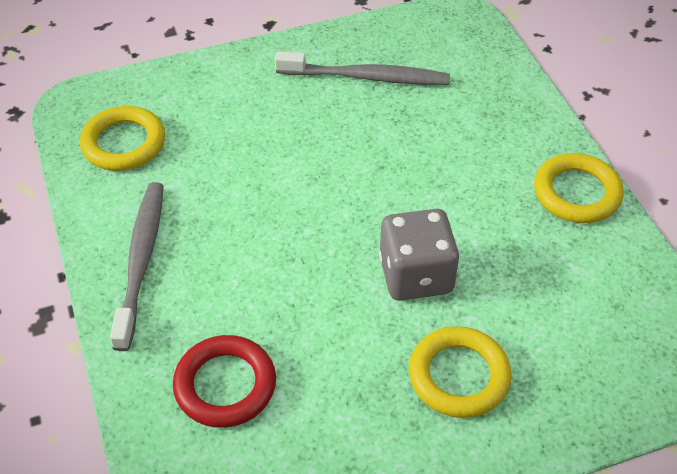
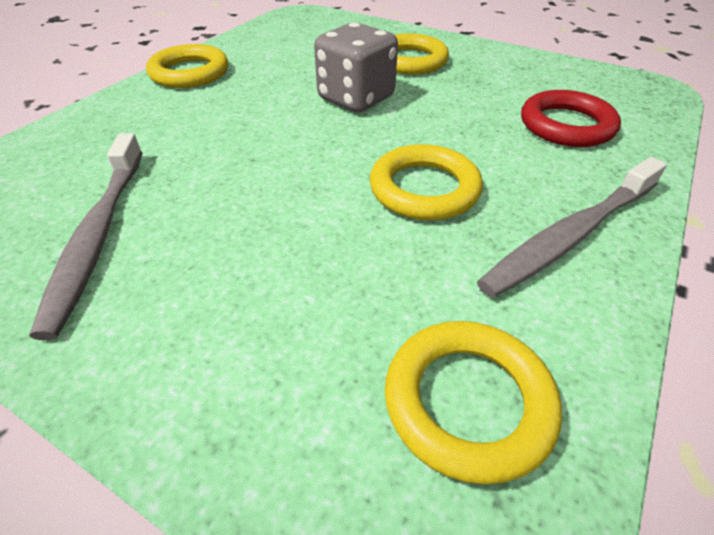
camera: 130 degrees left, 5 degrees down
grey toothbrush [275,51,450,85] -> grey toothbrush turned 150 degrees counterclockwise [29,133,143,340]
none -> yellow ring [370,144,483,220]

